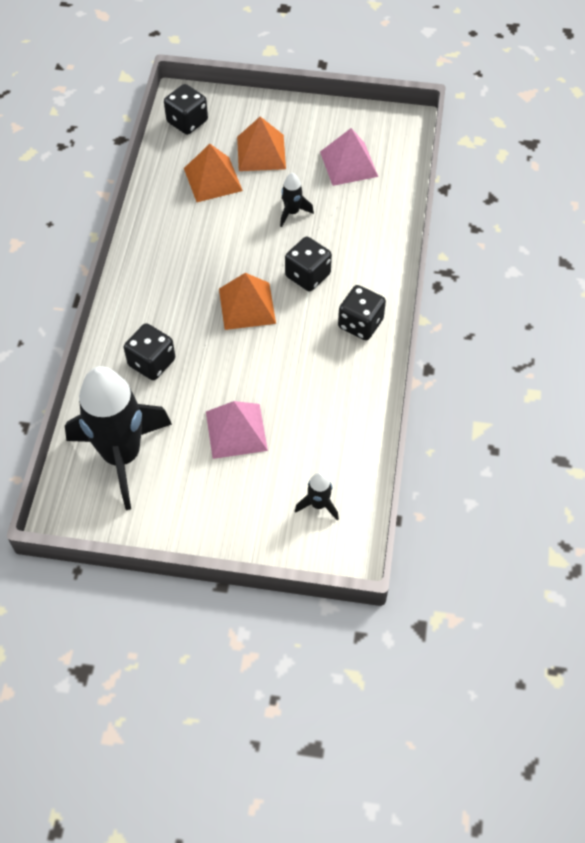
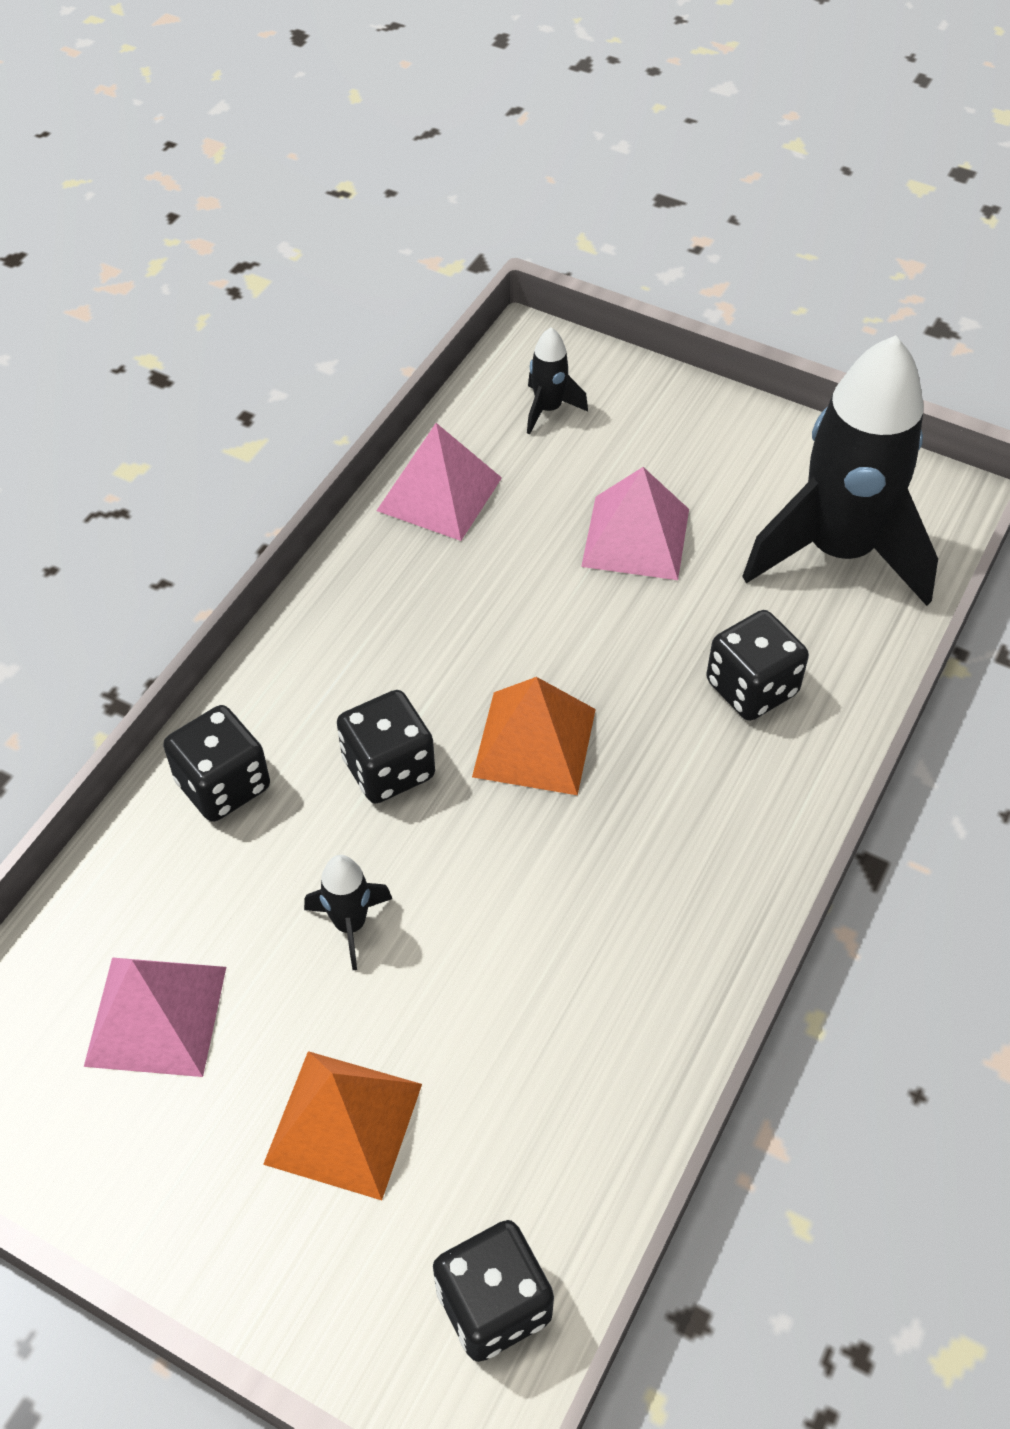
camera: 160 degrees left, 5 degrees down
orange pyramid [184,144,243,202] -> none
black dice [338,285,386,340] -> black dice moved to [163,705,270,822]
none -> pink pyramid [376,423,502,541]

